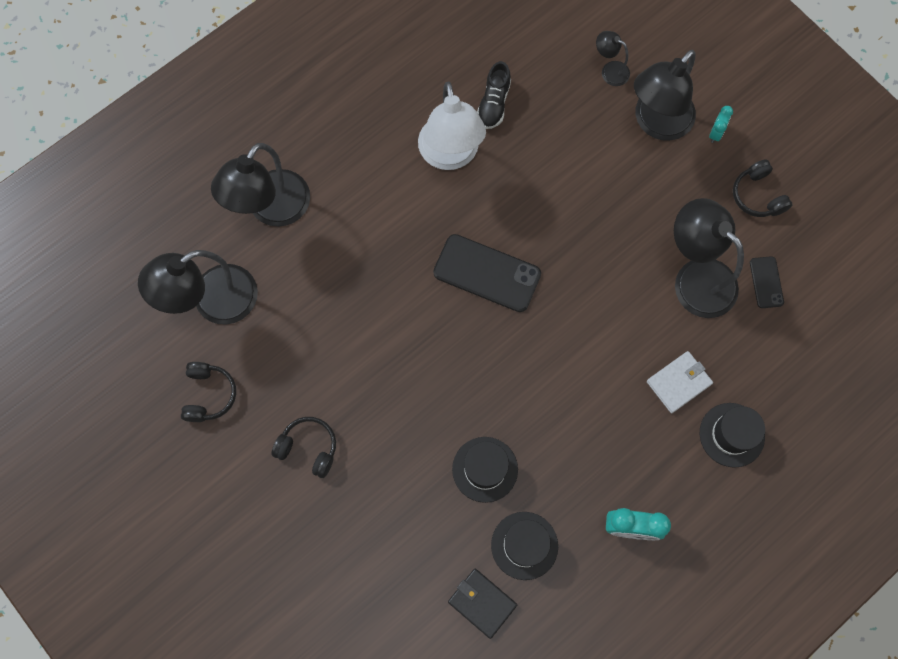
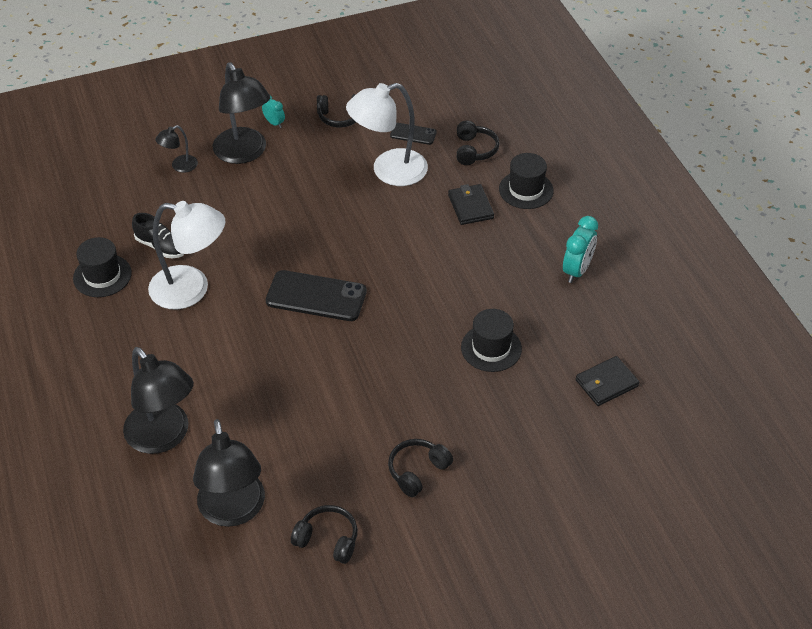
camera: 70 degrees left, 25 degrees down
black phone [433,234,541,312] -> black phone turned 60 degrees clockwise [266,270,367,321]
black hat [491,512,558,580] -> black hat moved to [73,237,132,297]
white wallet [647,351,713,413] -> black wallet [448,184,494,225]
black lamp [674,198,744,318] -> white lamp [346,83,428,186]
none -> black headphones [456,121,500,165]

